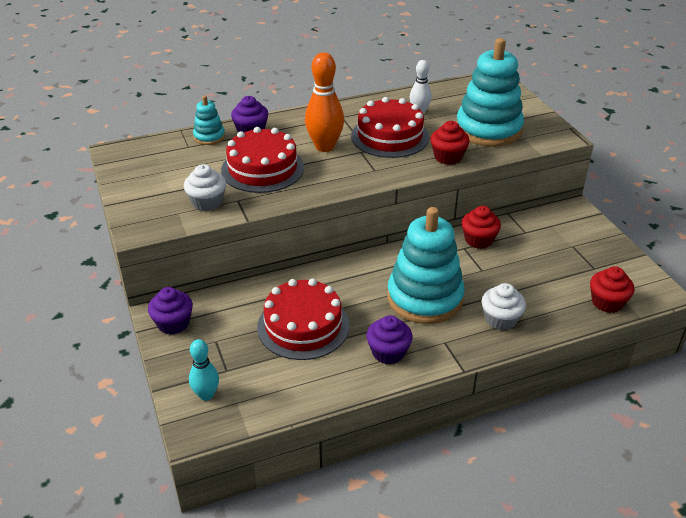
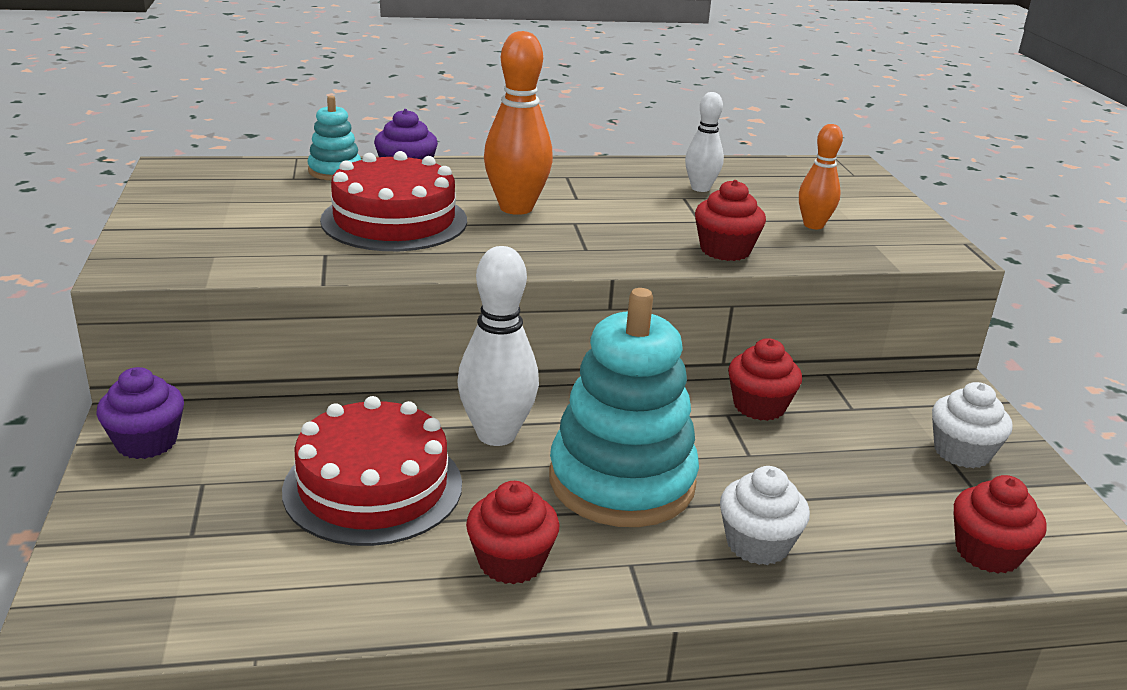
camera: 10 degrees right, 10 degrees down
white cupcake [184,164,226,211] -> white cupcake moved to [932,382,1013,468]
turquoise bowling pin [189,339,219,401] -> none
red cake [351,97,429,158] -> none
purple cupcake [366,315,412,364] -> red cupcake [466,481,559,584]
turquoise stacking toy [457,38,524,147] -> orange bowling pin [799,124,843,229]
none -> white bowling pin [458,246,539,446]

